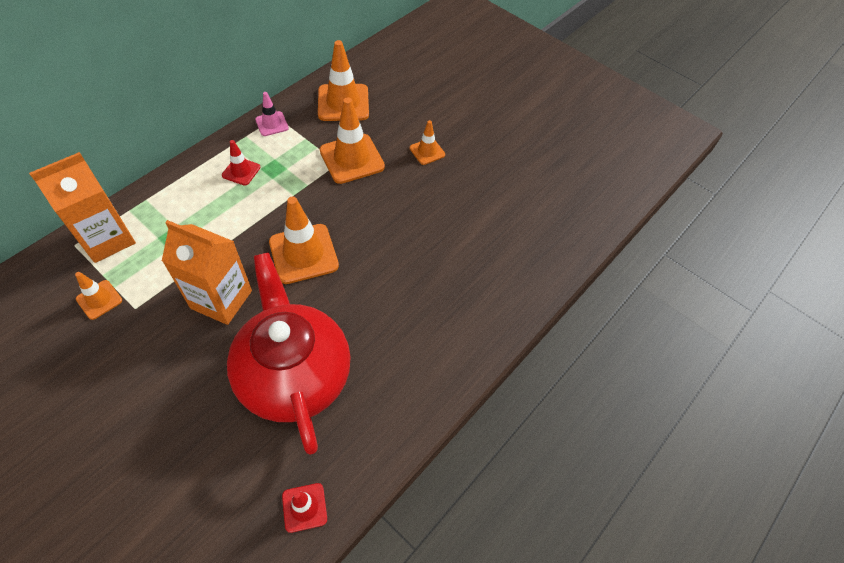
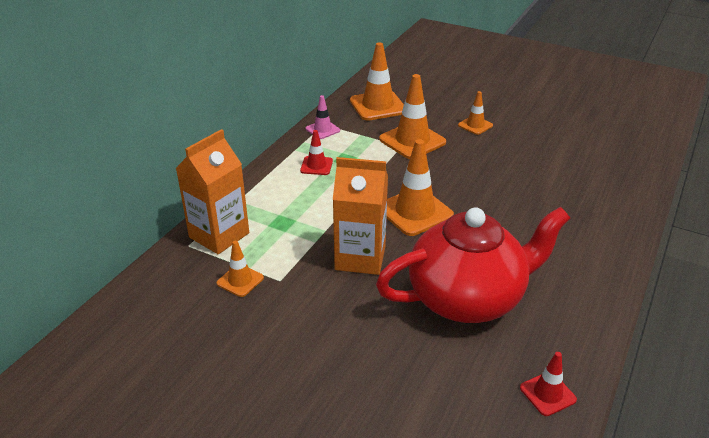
camera: 10 degrees left, 20 degrees down
red teapot [227,252,351,455] -> red teapot turned 105 degrees clockwise [376,207,570,323]

